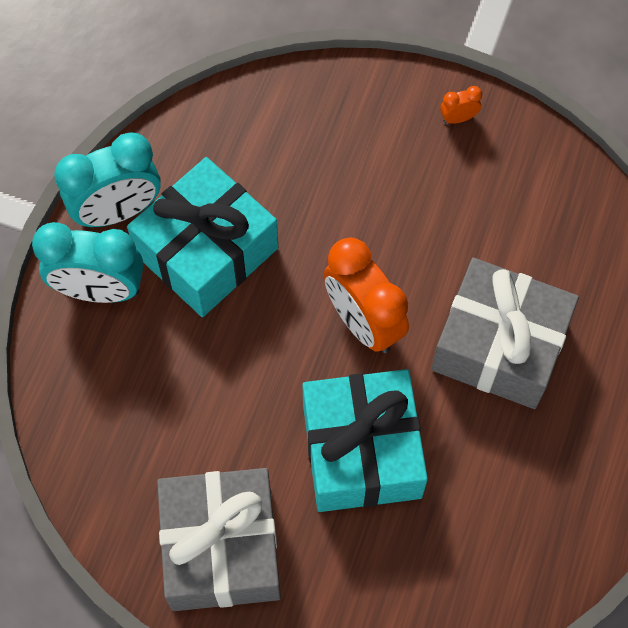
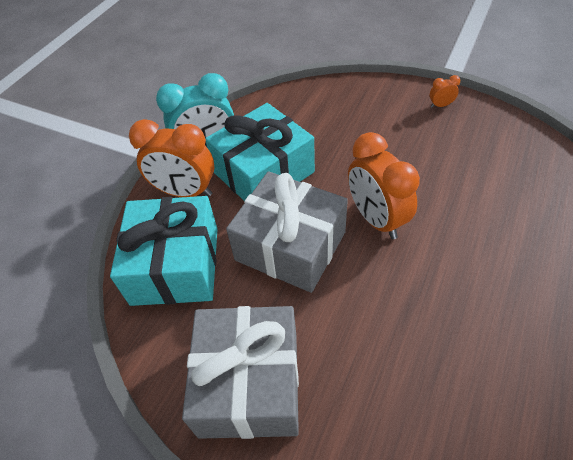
camera: 10 degrees right, 15 degrees down
turquoise clock [32,222,144,303] -> orange clock [129,119,214,197]
turquoise gift [303,369,428,512] -> turquoise gift moved to [110,196,218,306]
grey gift [432,258,579,409] -> grey gift moved to [226,171,348,293]

